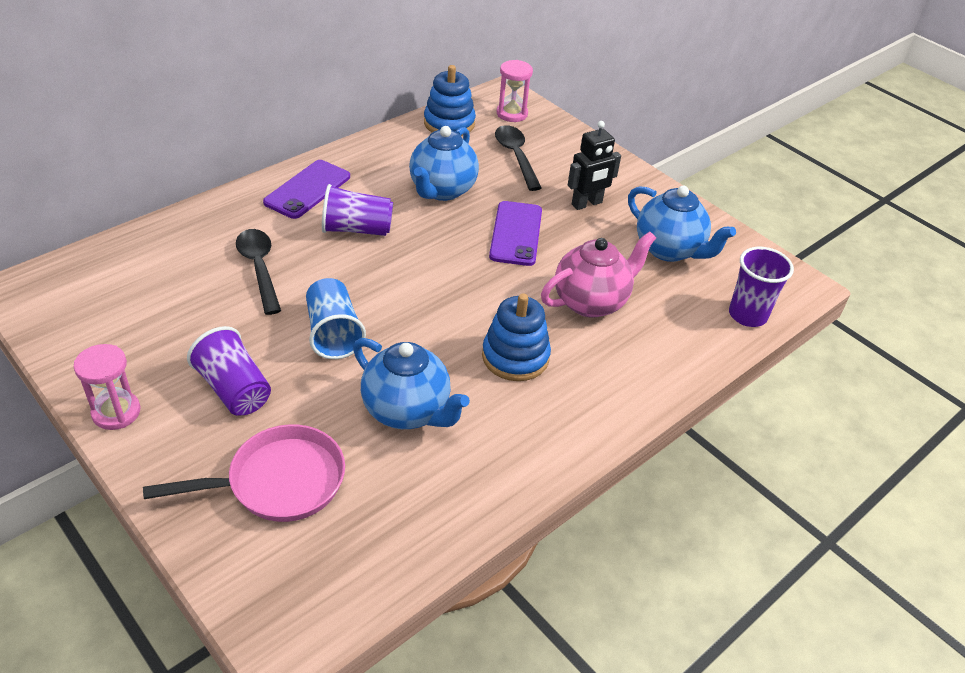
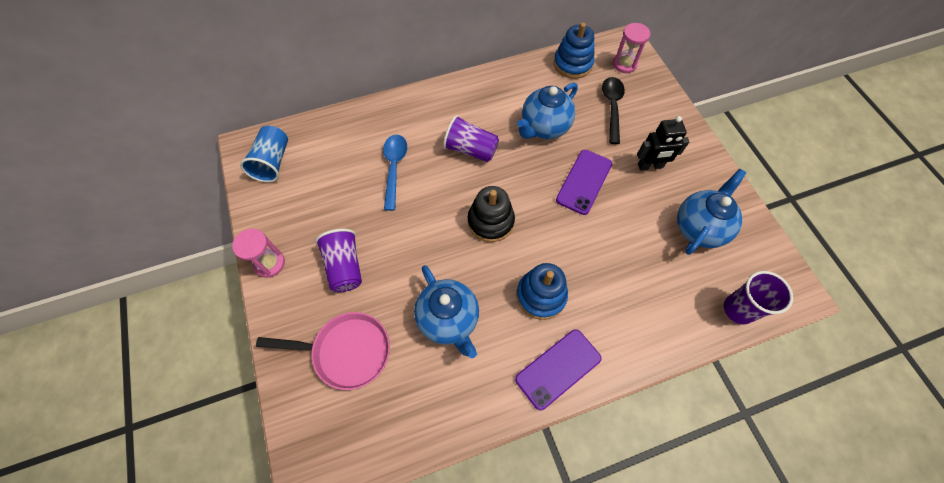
camera: 25 degrees right, 20 degrees up
black spoon [236,229,281,315] -> blue spoon [383,135,407,211]
purple phone [263,160,350,219] -> purple phone moved to [515,329,602,410]
blue cup [306,278,366,359] -> blue cup moved to [240,126,288,182]
pink teapot [541,231,656,318] -> none
blue teapot [628,186,736,262] -> blue teapot turned 120 degrees counterclockwise [677,169,746,255]
none -> black stacking toy [468,186,515,242]

